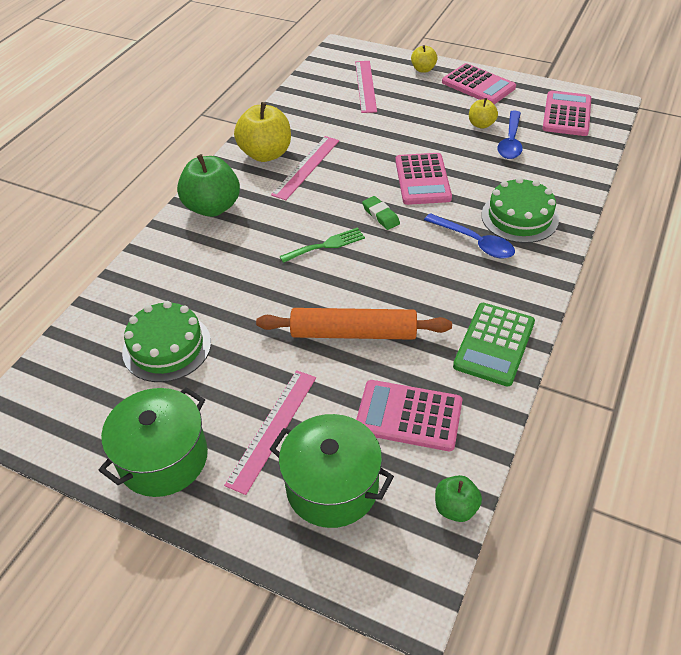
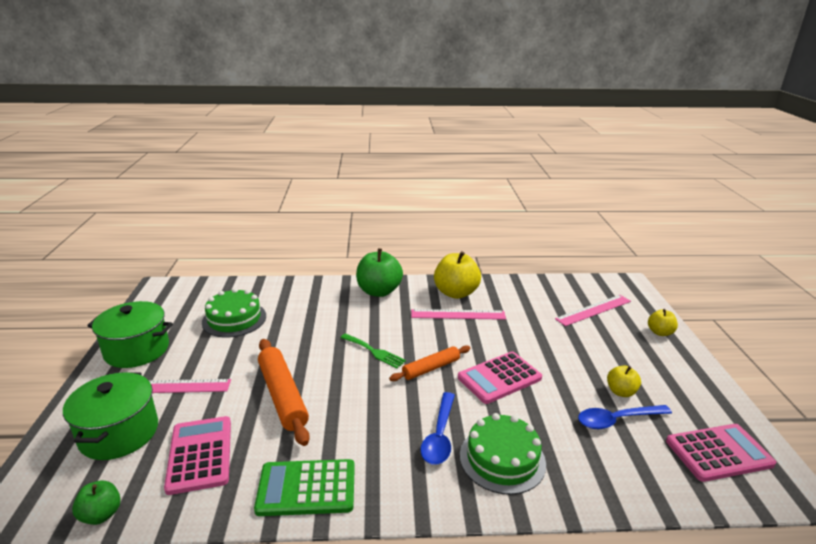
camera: 60 degrees right, 20 degrees down
green eraser [362,196,400,230] -> orange rolling pin [389,345,471,381]
pink calculator [442,63,516,104] -> none

